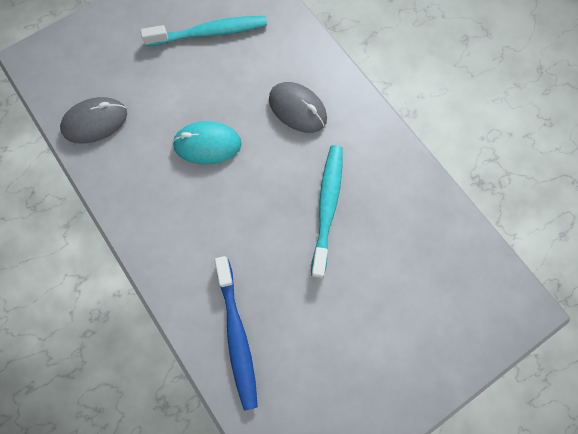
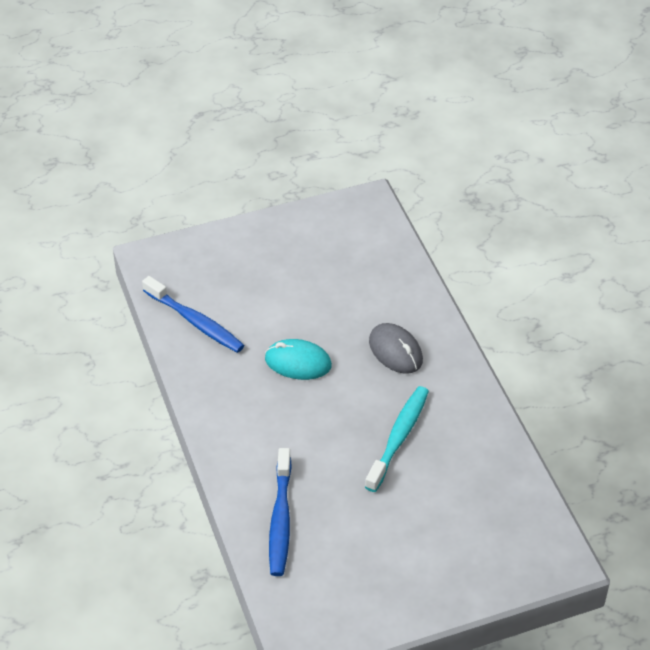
camera: 15 degrees right, 25 degrees down
grey mouse [60,97,127,144] -> blue toothbrush [142,276,245,353]
turquoise toothbrush [141,16,267,46] -> none

